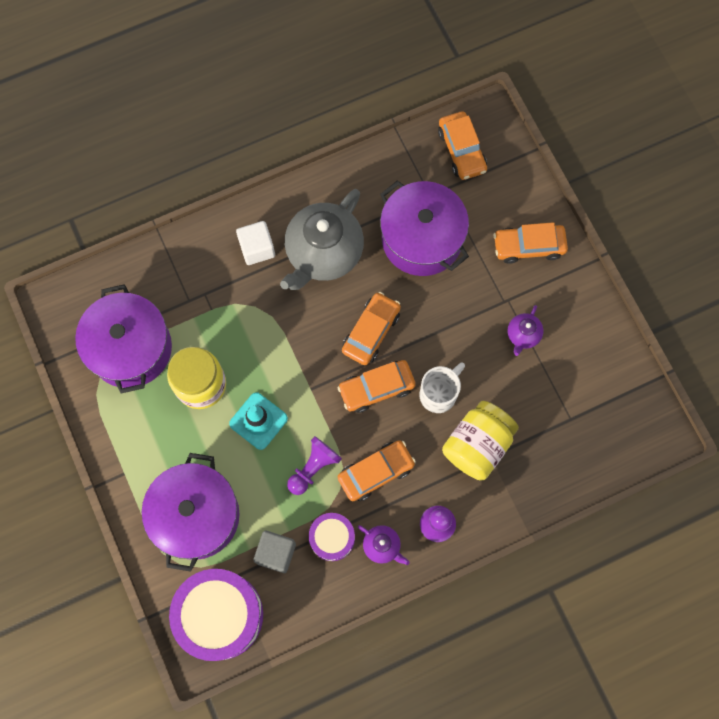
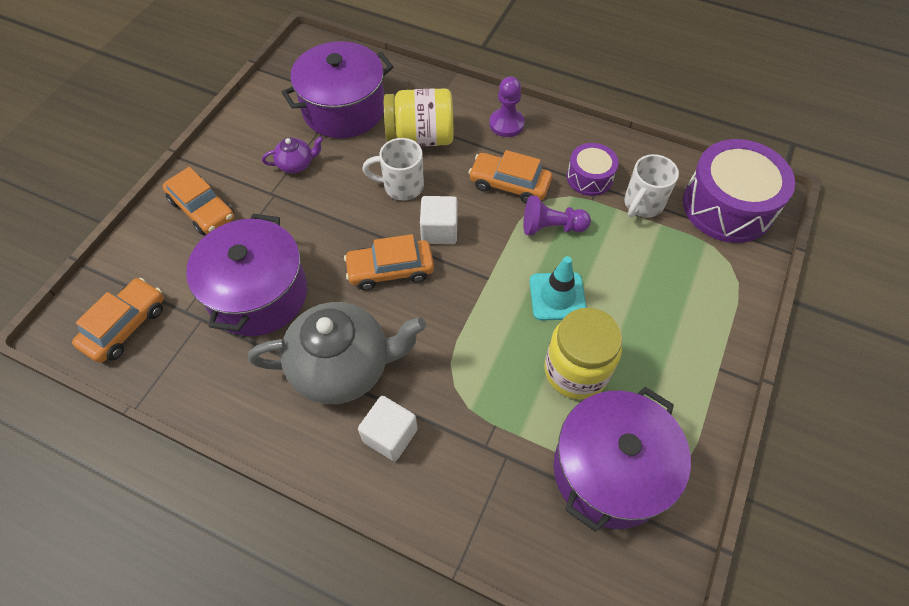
camera: 130 degrees left, 15 degrees down
purple pot [142,453,239,572] -> purple pot moved to [281,41,394,138]
grey cube [253,531,296,573] -> white mug [624,154,679,218]
orange car [337,360,416,413] -> white cube [420,196,458,244]
purple teapot [358,525,410,565] -> none

